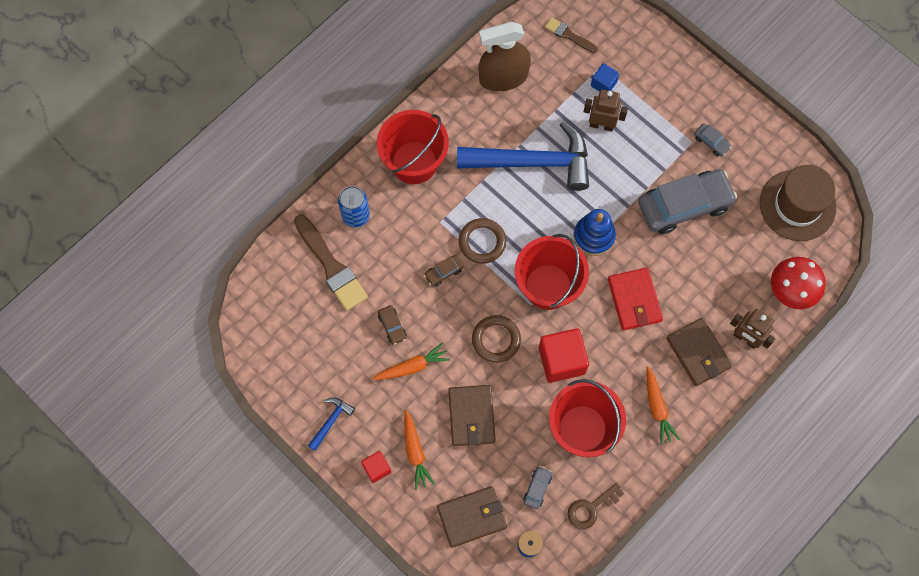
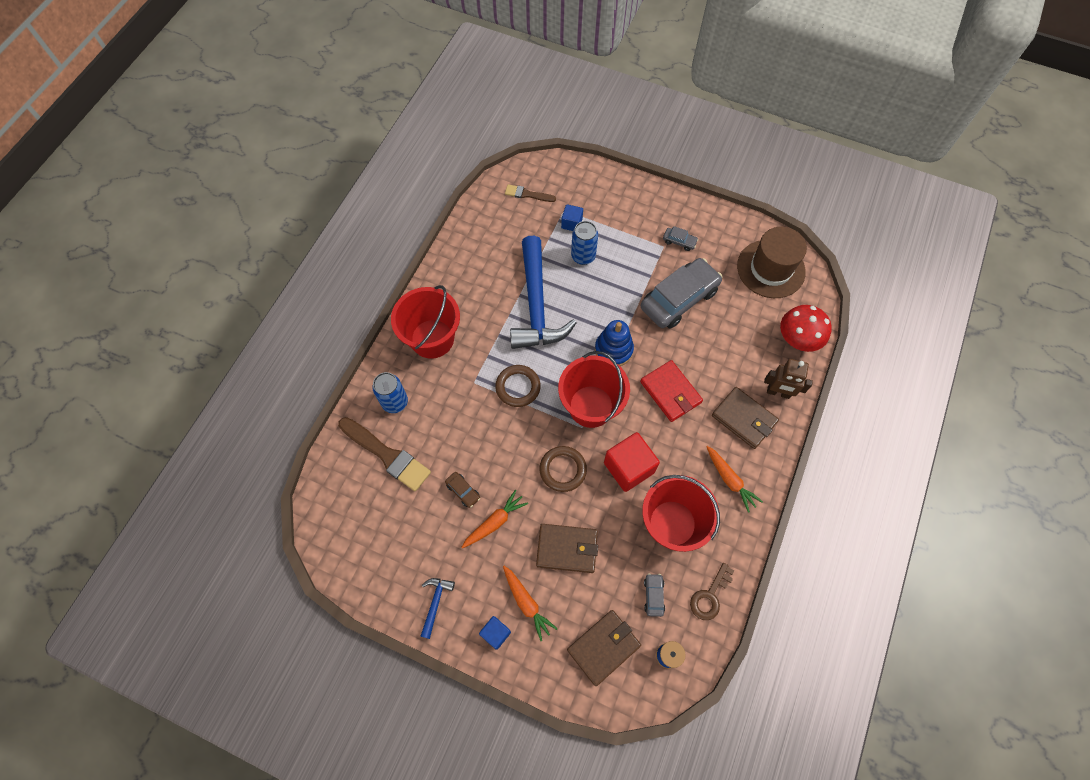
camera: 20 degrees left, 5 degrees down
red cube [361,451,391,483] -> blue cube [479,616,511,650]
brown car [424,255,464,286] -> none
brown wallet [448,385,496,446] -> brown wallet turned 60 degrees counterclockwise [536,524,598,573]
blue hammer [457,121,589,191] -> blue hammer turned 105 degrees clockwise [510,236,576,349]
brown spray bottle [478,22,531,91] -> none
brown robot [583,89,628,132] -> blue can [571,221,598,265]

